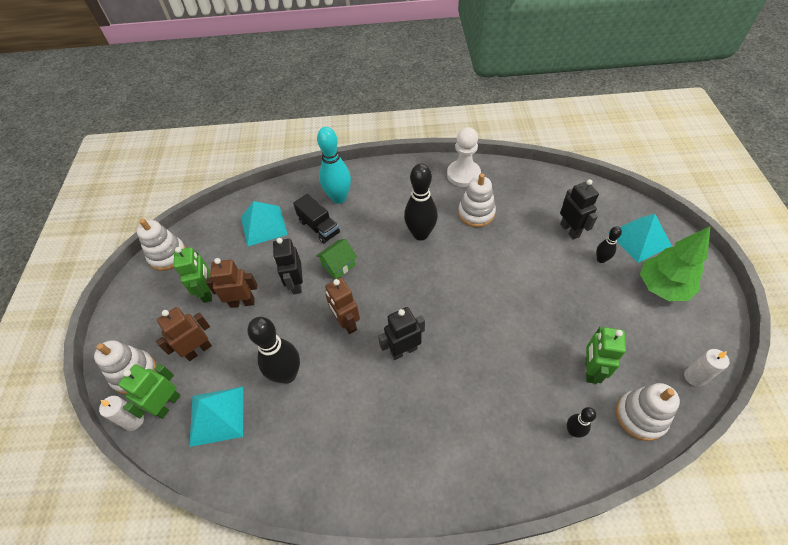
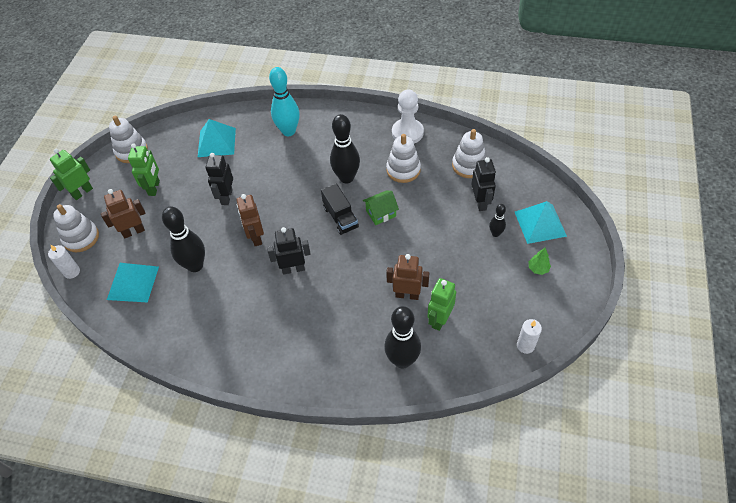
camera: 15 degrees right, 0 degrees up
green robot [118,364,181,419] -> green robot moved to [50,149,93,200]
brown robot [206,258,257,308] -> brown robot moved to [386,254,429,300]
black truck [293,193,340,244] -> black truck moved to [321,184,359,235]
green house [316,239,357,279] -> green house moved to [363,190,399,225]
black bowling pin [567,407,596,438] -> black bowling pin [384,306,421,369], size x1.96
white stacking toy [616,383,680,441] -> white stacking toy moved to [452,129,486,178]
green tree [640,226,710,301] -> green tree [528,248,551,275], size x0.44

